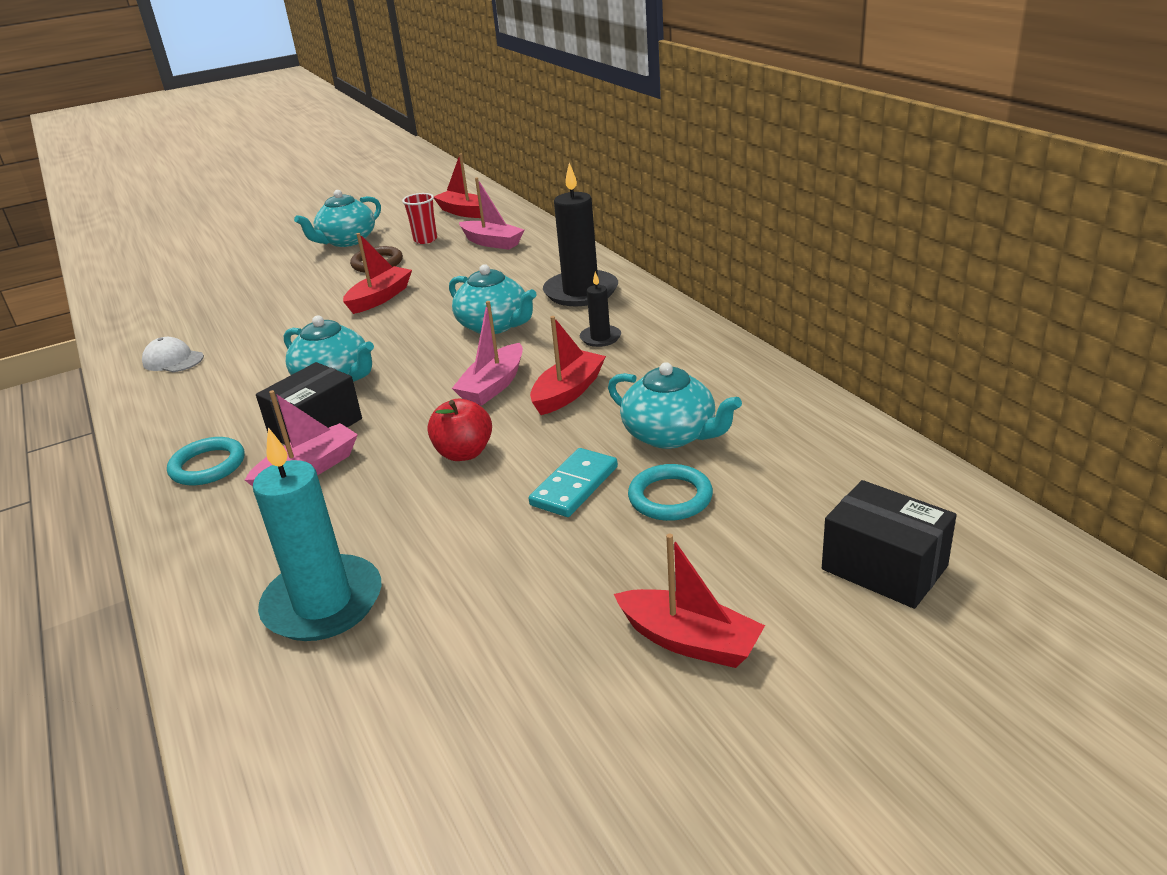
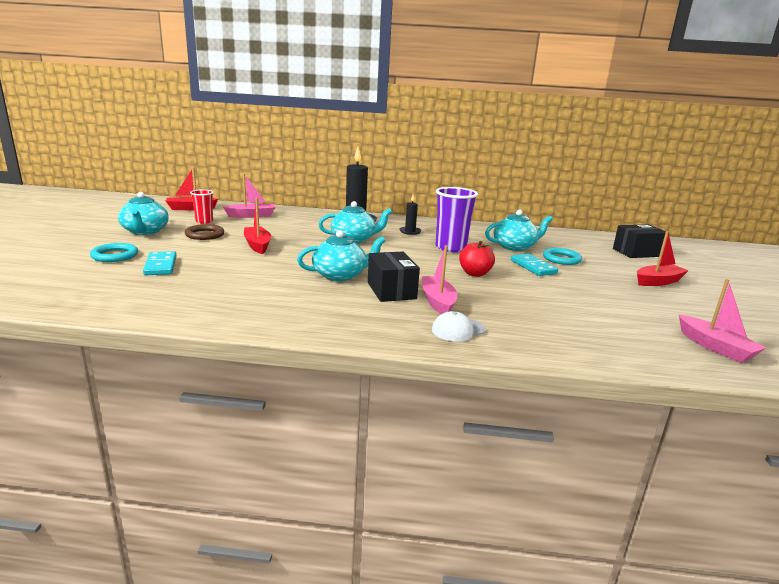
camera: 60 degrees left, 10 degrees down
white cap [142,337,204,372] -> white cap moved to [432,311,486,341]
turquoise ring [167,437,244,485] -> turquoise ring moved to [90,243,138,262]
turquoise candle [253,427,382,641] -> none
pink boat [452,301,523,406] -> pink boat moved to [679,279,766,363]
red boat [530,316,606,415] -> purple cup [436,187,478,252]
none -> turquoise domino [143,251,177,275]

